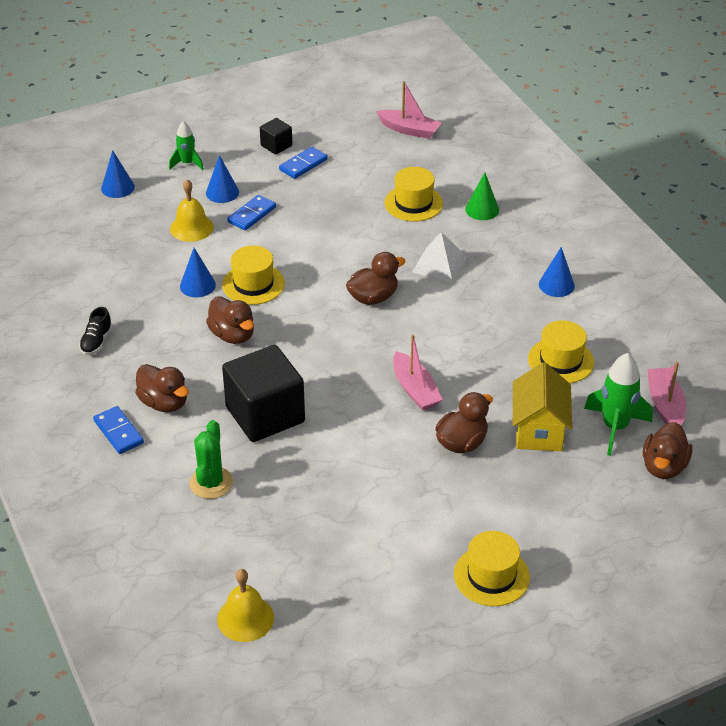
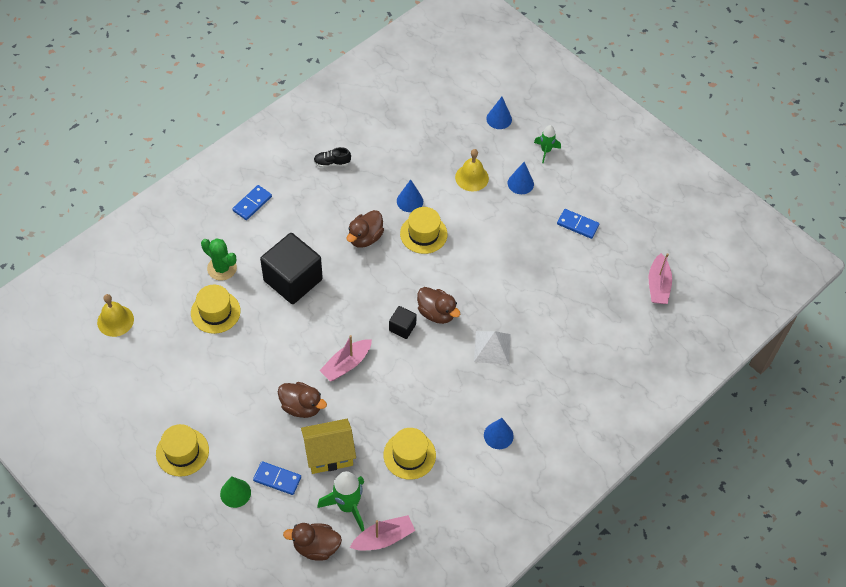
camera: 70 degrees right, 15 degrees up
brown duck [135,364,189,412] -> none
green cactus [189,420,233,499] -> green cactus turned 45 degrees clockwise [201,238,237,281]
blue domino [227,195,276,230] -> blue domino moved to [253,461,301,495]
black cube [260,118,292,155] -> black cube moved to [389,306,417,339]
yellow hat [385,167,443,222] -> yellow hat moved to [191,285,241,334]
green cone [465,172,499,220] -> green cone moved to [220,476,251,508]

